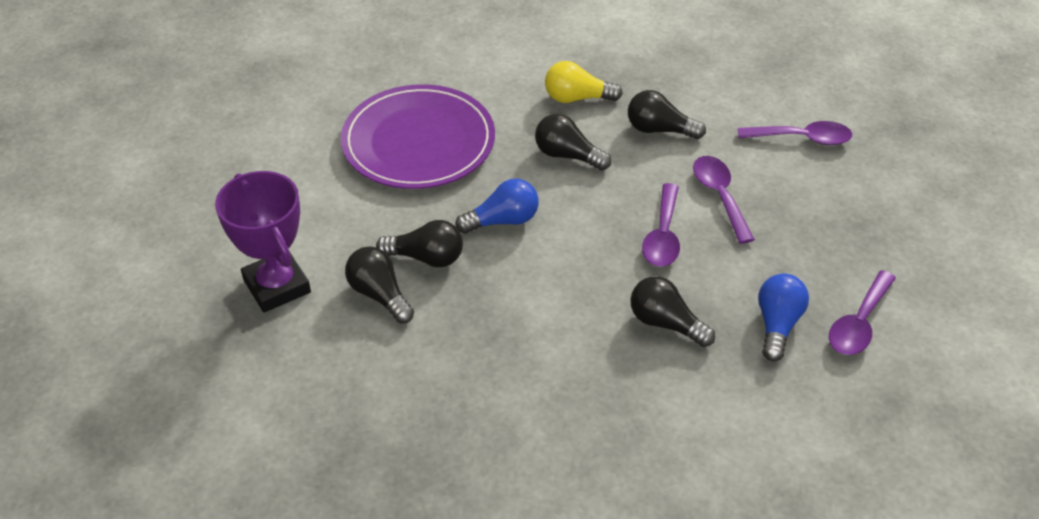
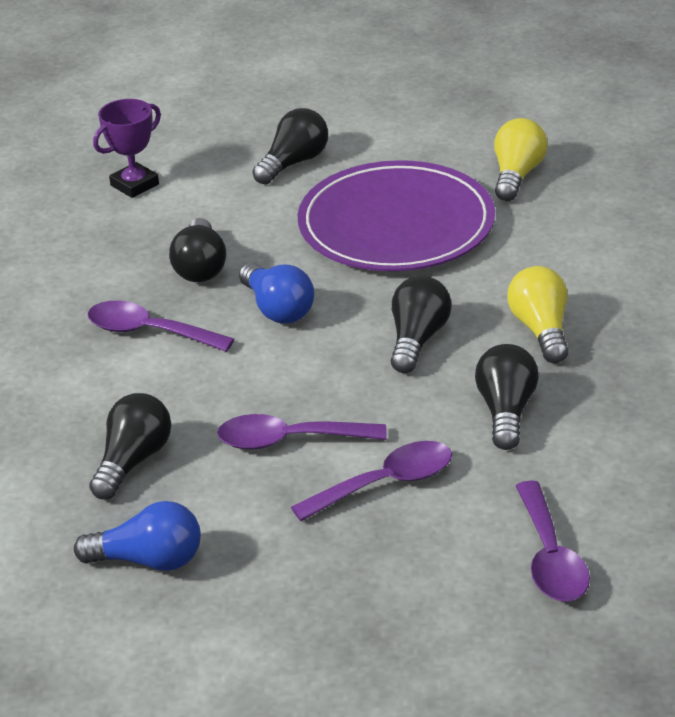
camera: 80 degrees right, 10 degrees down
purple trophy [215,171,311,313] -> purple trophy [93,99,161,198], size x0.62
black light bulb [345,246,414,324] -> black light bulb moved to [252,108,328,185]
purple spoon [829,270,896,355] -> purple spoon moved to [88,301,234,352]
none -> yellow light bulb [494,118,548,201]

